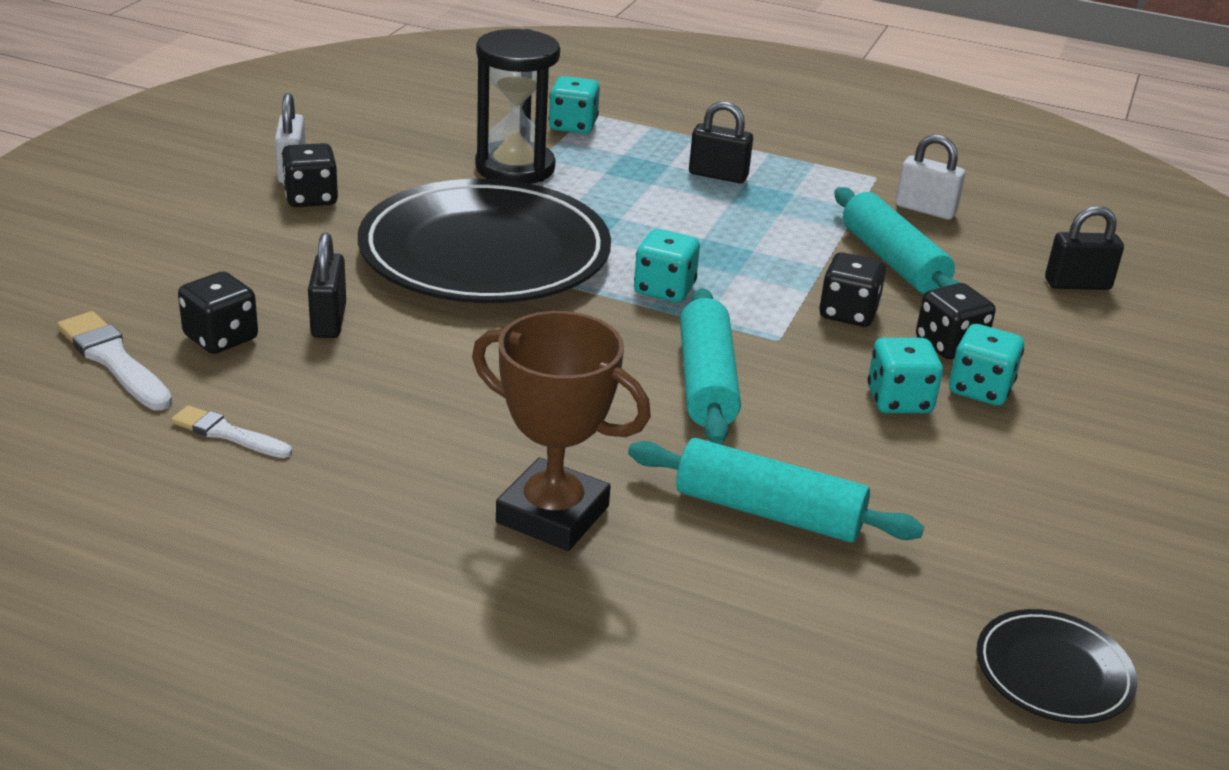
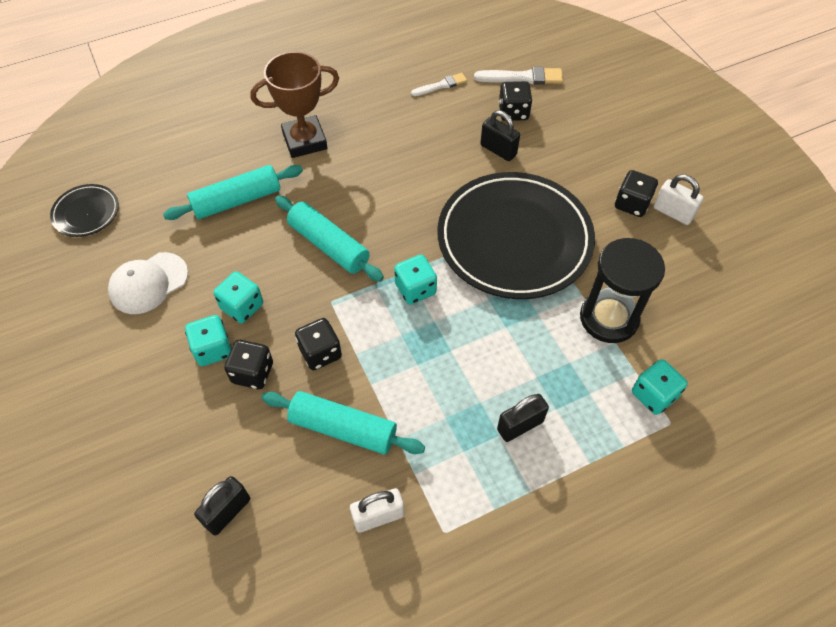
camera: 135 degrees right, 25 degrees up
none -> white cap [108,252,188,314]

